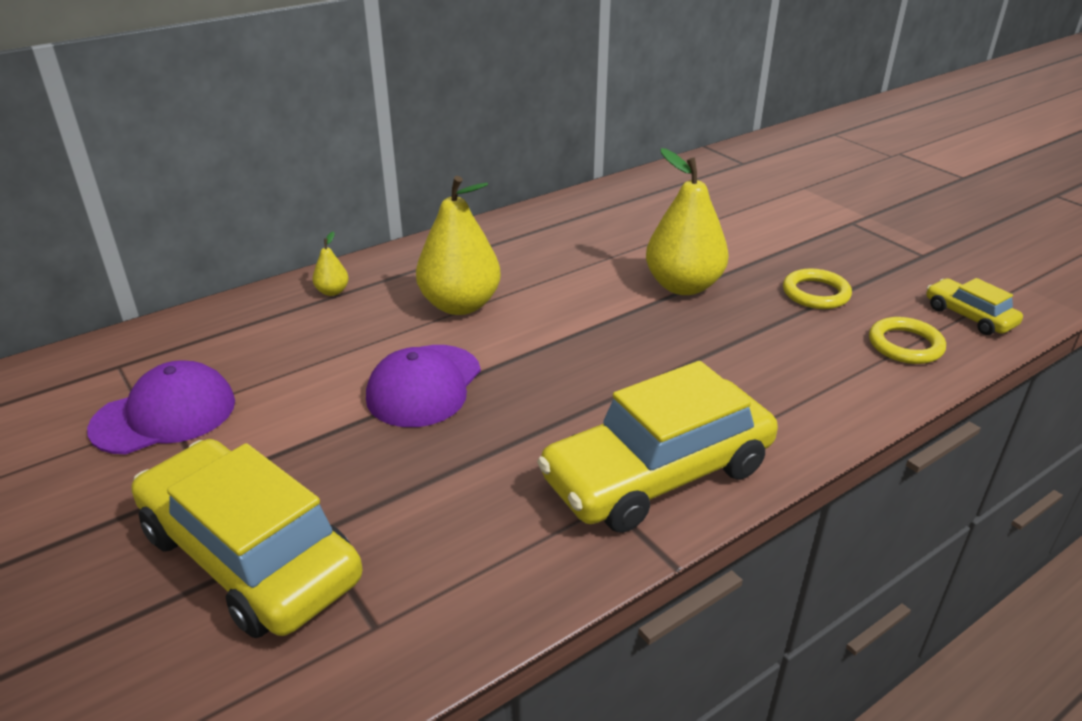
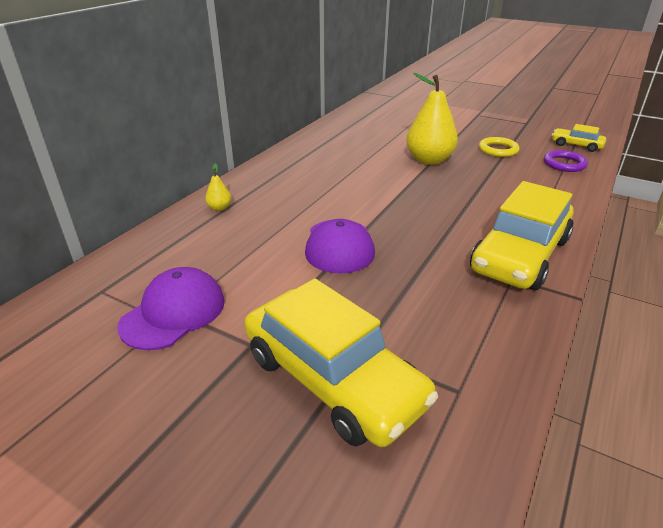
camera: 25 degrees left, 0 degrees up
yellow car [132,439,362,638] -> yellow car turned 150 degrees counterclockwise [244,279,438,447]
yellow pear [416,176,501,315] -> none
yellow ring [869,317,946,364] -> purple ring [544,150,588,172]

